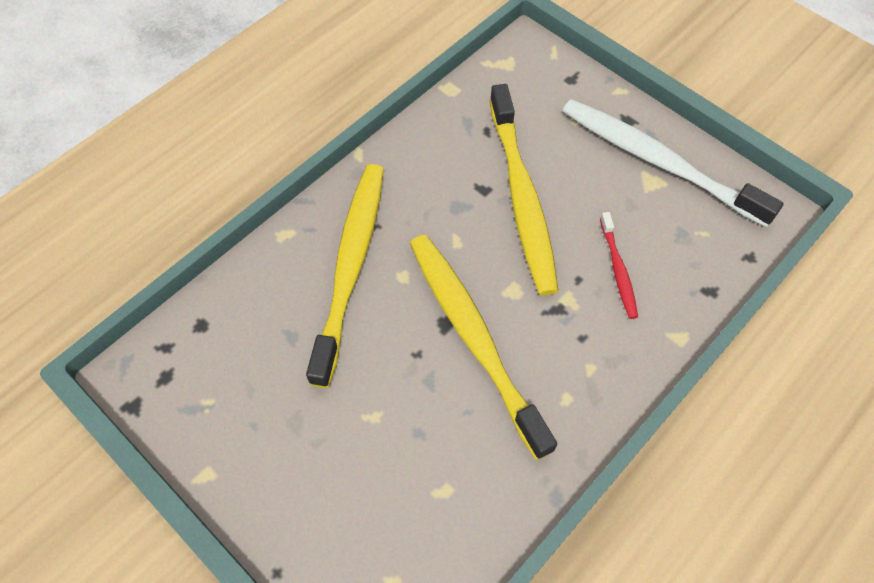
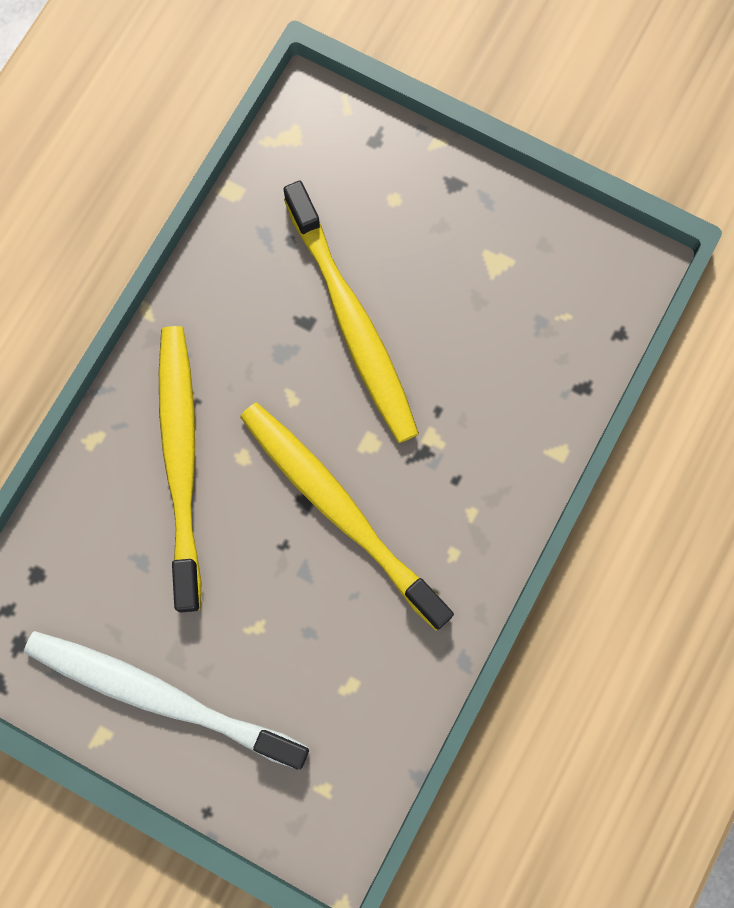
camera: 15 degrees left, 15 degrees up
white toothbrush [562,99,784,227] -> white toothbrush moved to [24,631,309,770]
red toothbrush [600,212,638,319] -> none

